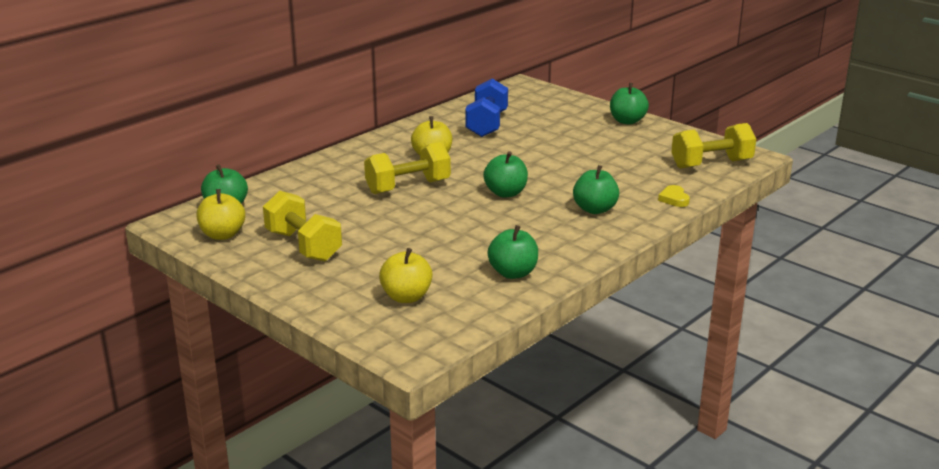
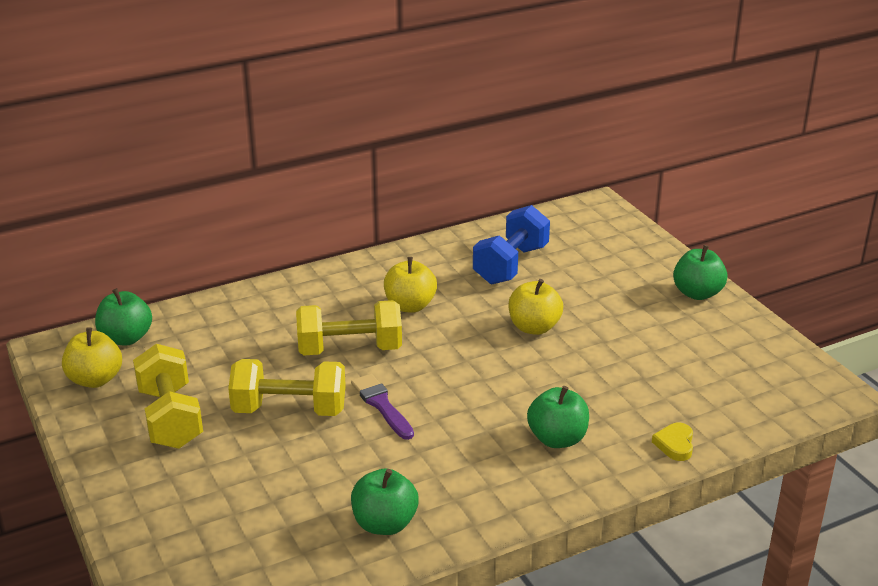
camera: 20 degrees right, 5 degrees up
yellow apple [379,248,433,303] -> yellow apple moved to [509,279,563,335]
green apple [483,151,528,198] -> none
yellow dumbbell [671,123,756,169] -> yellow dumbbell moved to [228,359,346,416]
none -> purple brush [351,374,414,440]

